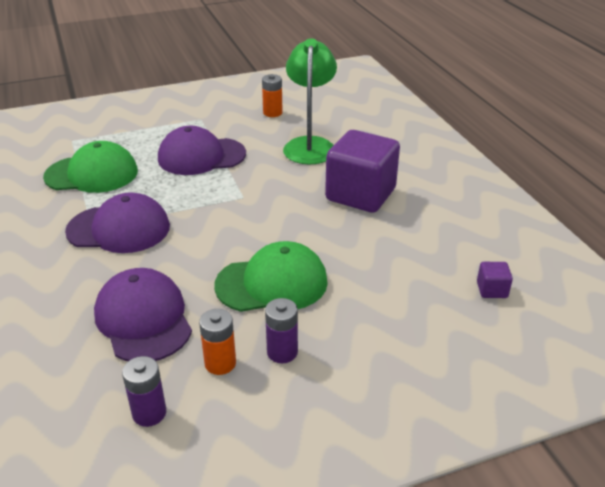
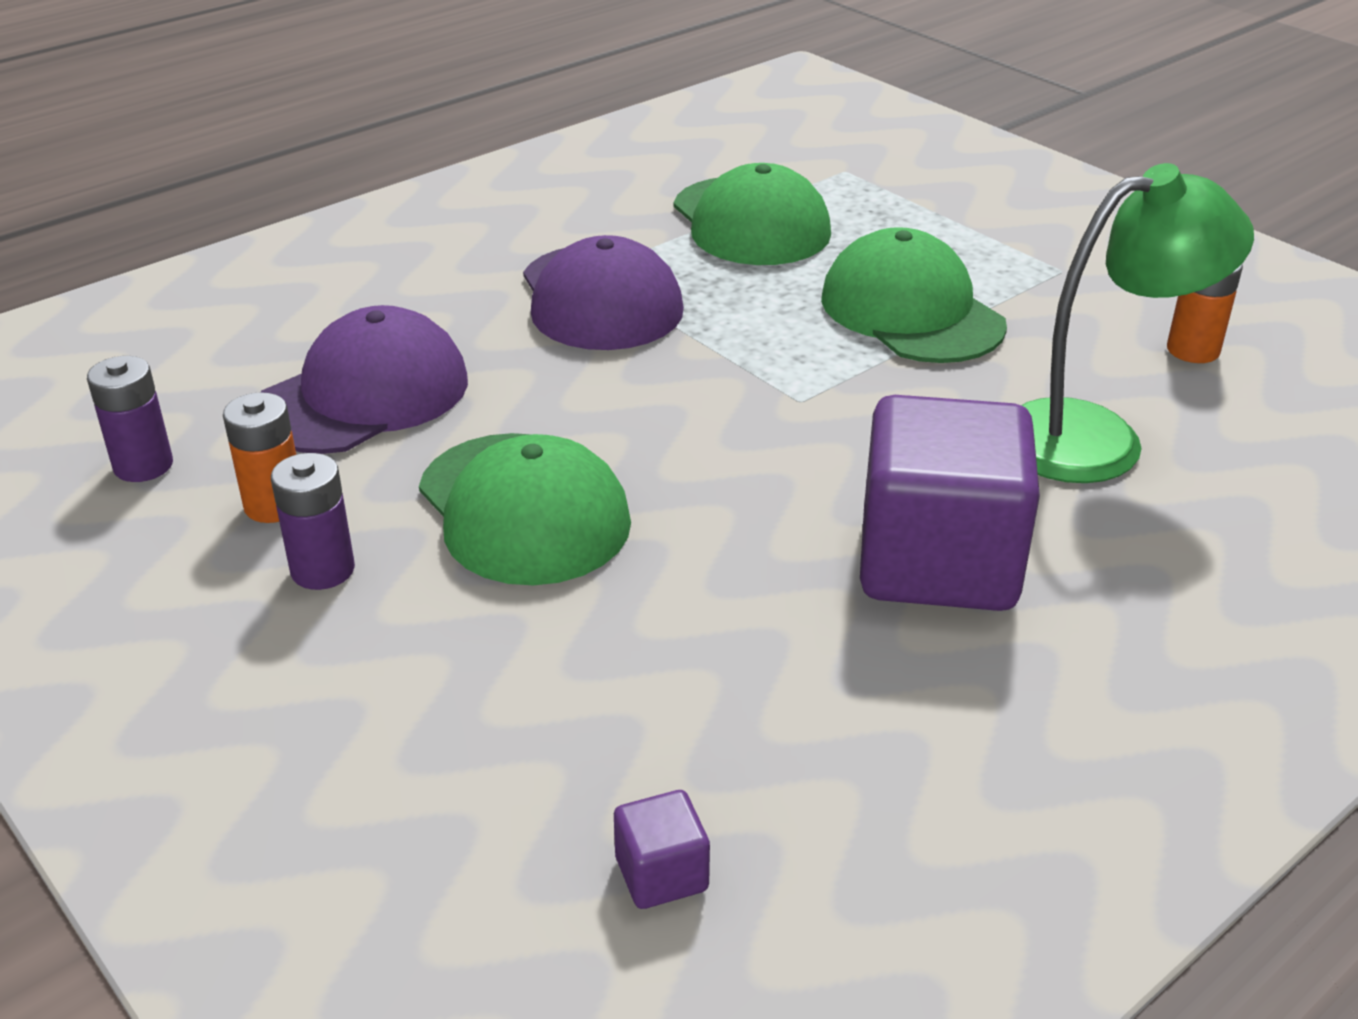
camera: 70 degrees right, 0 degrees up
purple cap [158,126,246,175] -> green cap [821,227,1007,363]

